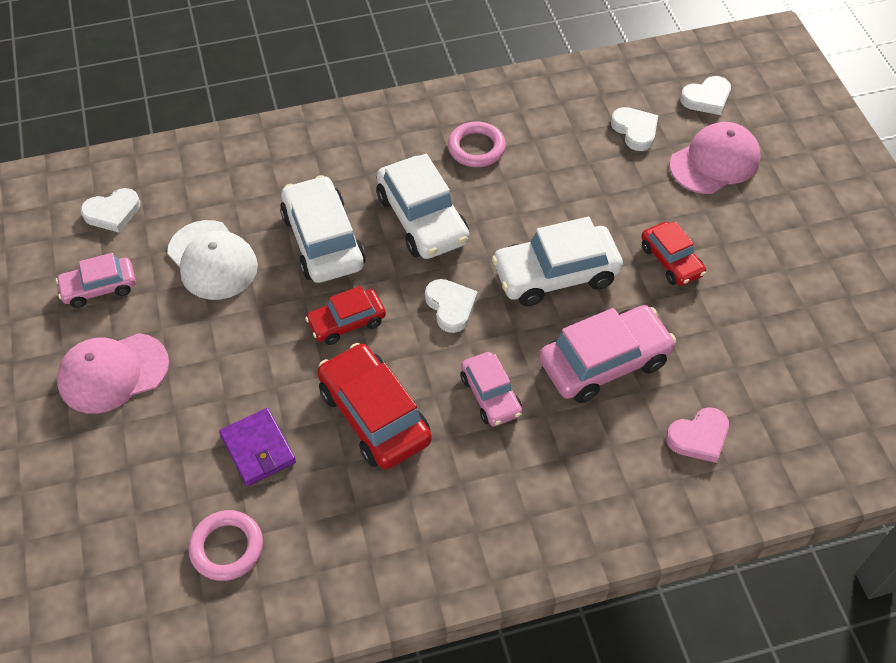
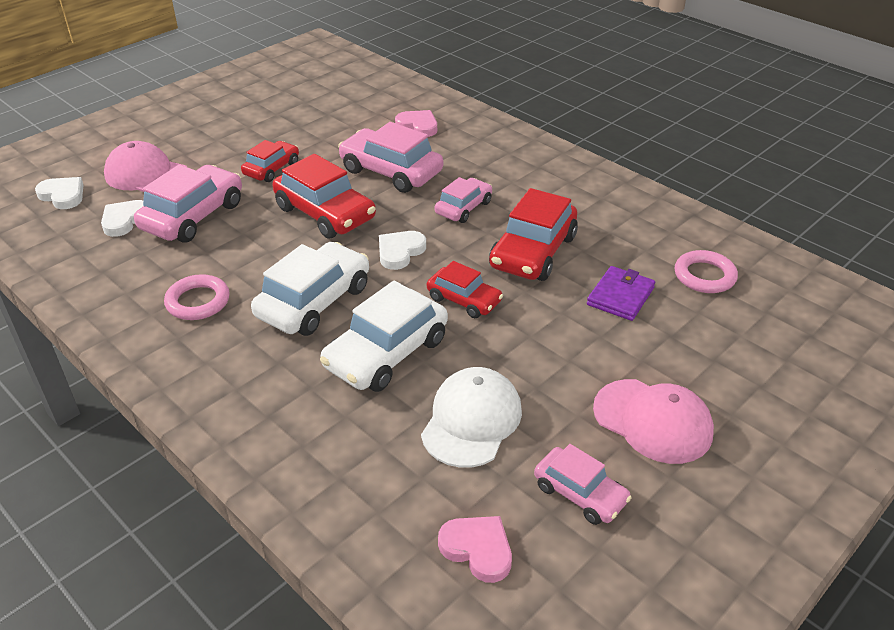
camera: 120 degrees left, 15 degrees down
white heart [81,188,140,233] -> pink heart [438,516,512,583]
white car [492,217,623,307] -> red car [272,154,376,239]
none -> pink car [134,165,242,243]

